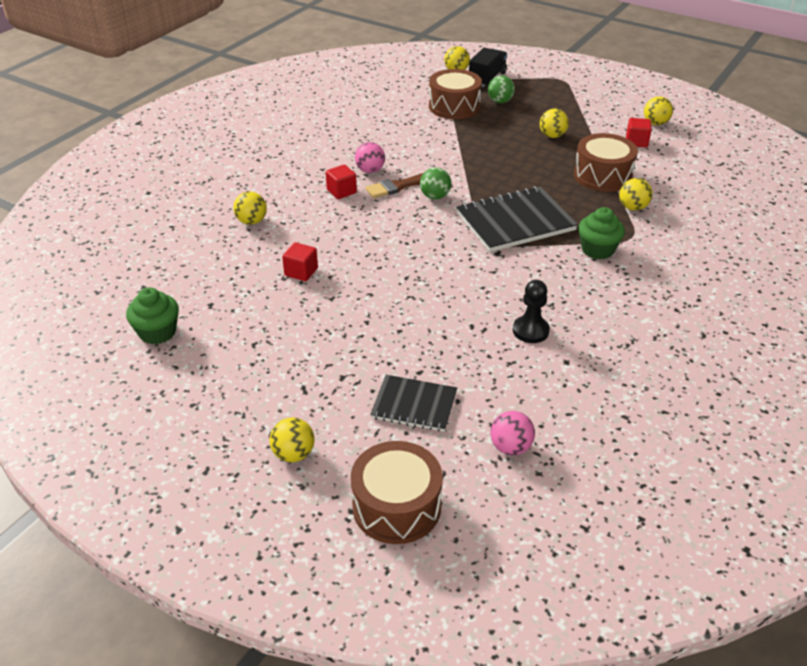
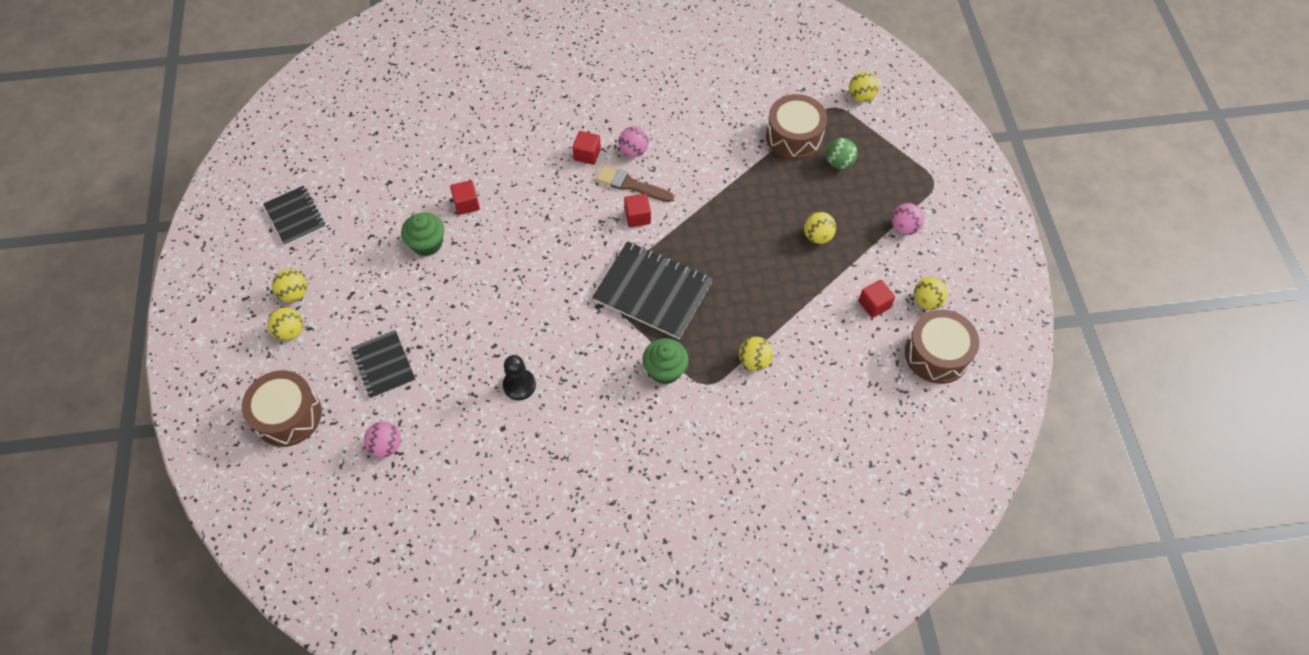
camera: 50 degrees right, 20 degrees up
green cupcake [126,287,179,344] -> green cupcake moved to [401,212,444,256]
yellow ball [233,191,267,225] -> yellow ball moved to [272,269,307,302]
green ball [420,167,452,200] -> red cube [624,194,651,227]
black truck [469,48,507,88] -> none
brown drum [574,133,638,192] -> brown drum moved to [905,310,979,384]
none -> black notebook [263,186,326,246]
none -> pink ball [892,203,924,235]

